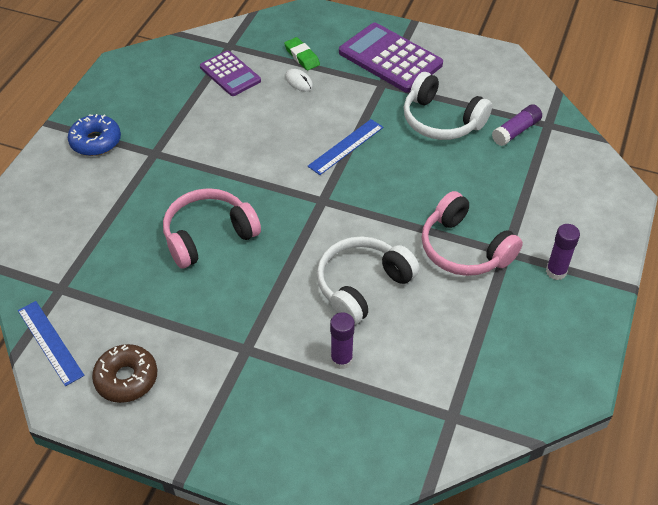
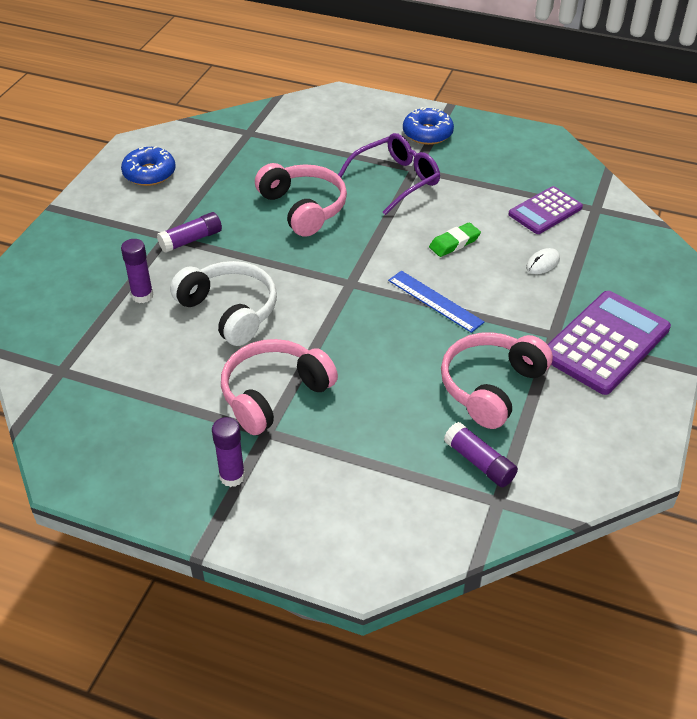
camera: 90 degrees right, 5 degrees down
blue ruler [18,301,85,386] -> none
brown donut [92,344,157,403] -> blue donut [121,146,176,186]
green eraser [284,37,320,70] -> green eraser moved to [429,223,481,257]
white headphones [404,72,492,140] -> pink headphones [441,332,553,429]
none -> purple glue stick [157,212,222,253]
none -> purple glasses [338,133,440,215]

